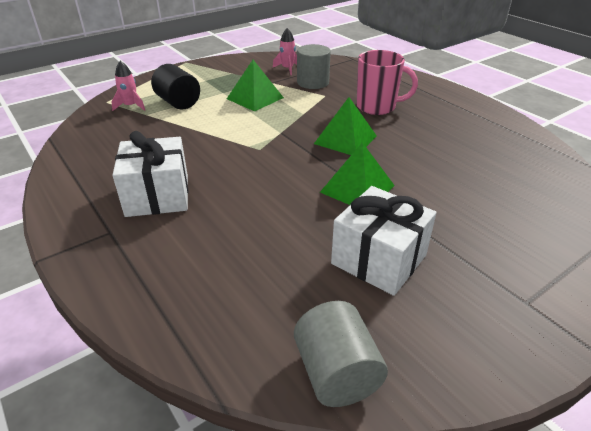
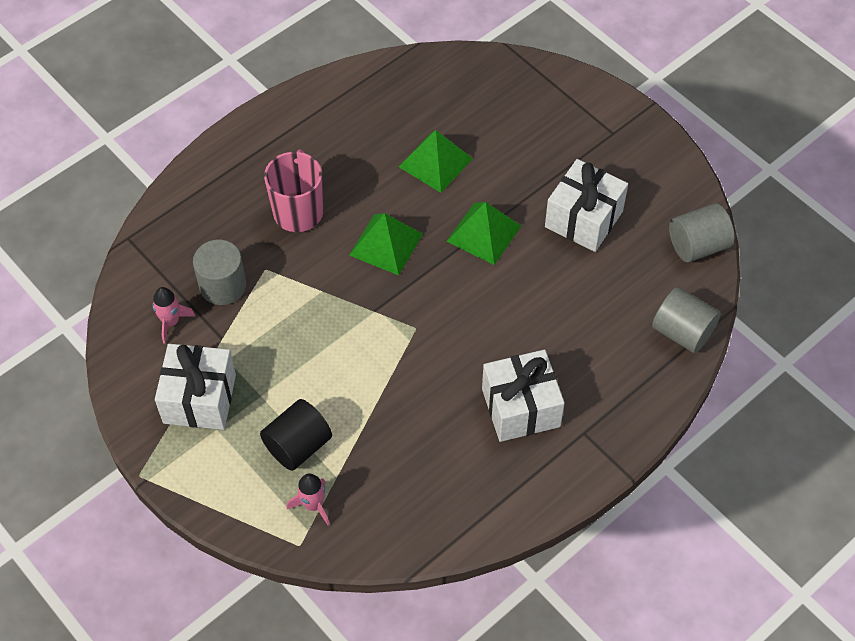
camera: 95 degrees left, 20 degrees up
green pyramid [227,60,284,111] -> green pyramid moved to [399,130,473,193]
none -> white gift [155,344,236,430]
none -> grey cylinder [652,287,721,353]

